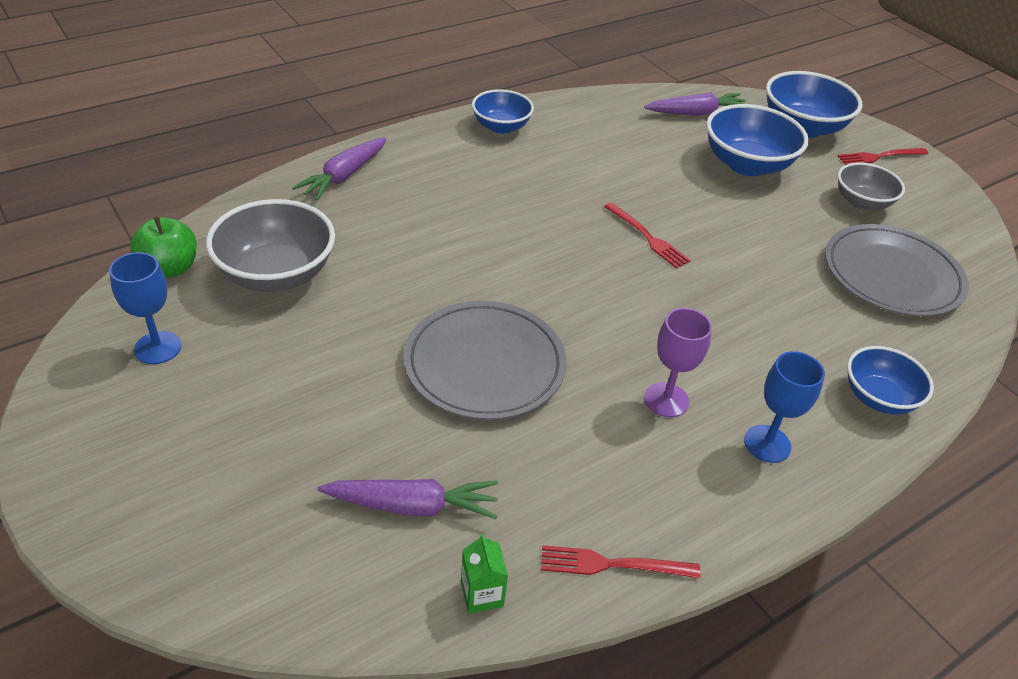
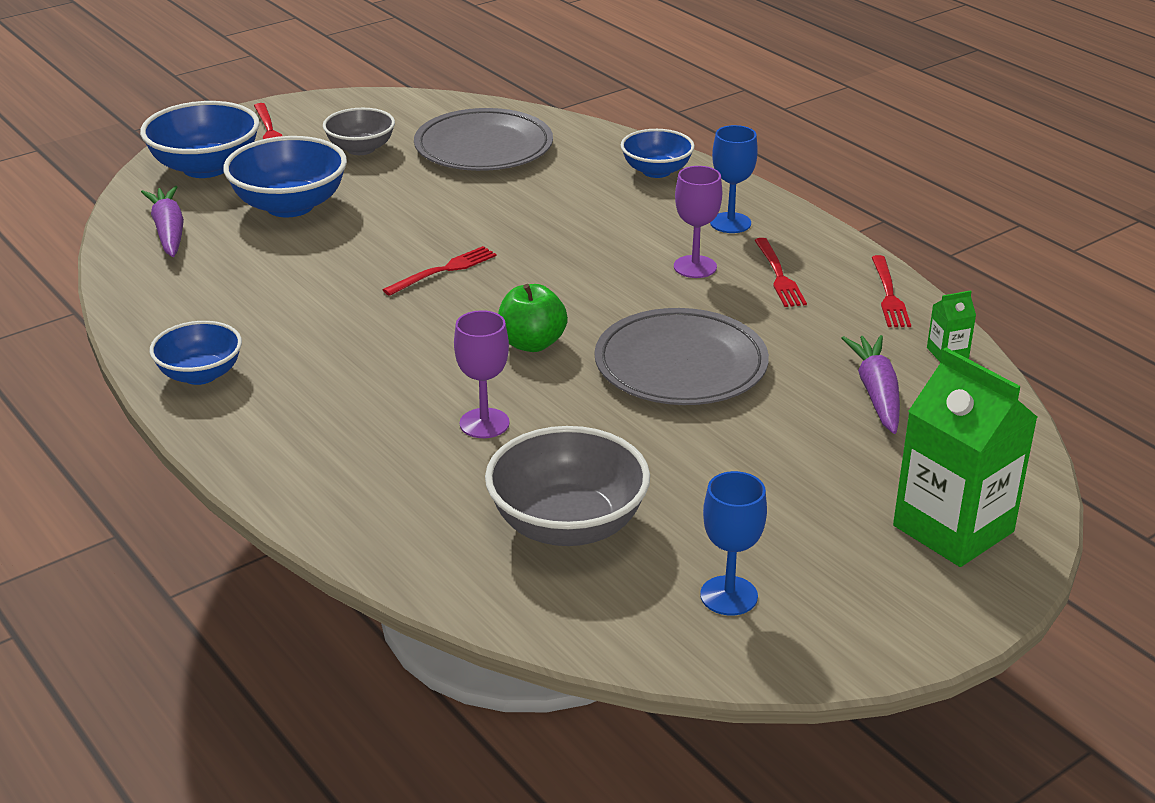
camera: 90 degrees left, 10 degrees down
green apple [130,217,197,278] -> green apple moved to [498,284,568,352]
purple carrot [292,137,386,201] -> none
none -> purple goblet [454,310,510,438]
none -> red fork [754,238,807,307]
none -> green carton [893,348,1038,567]

